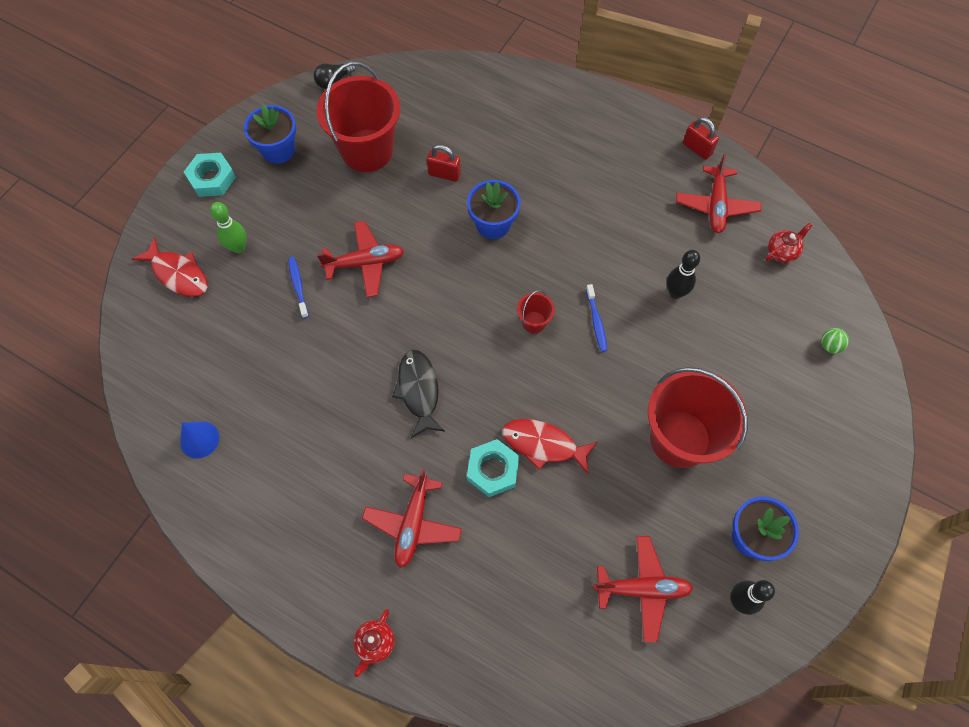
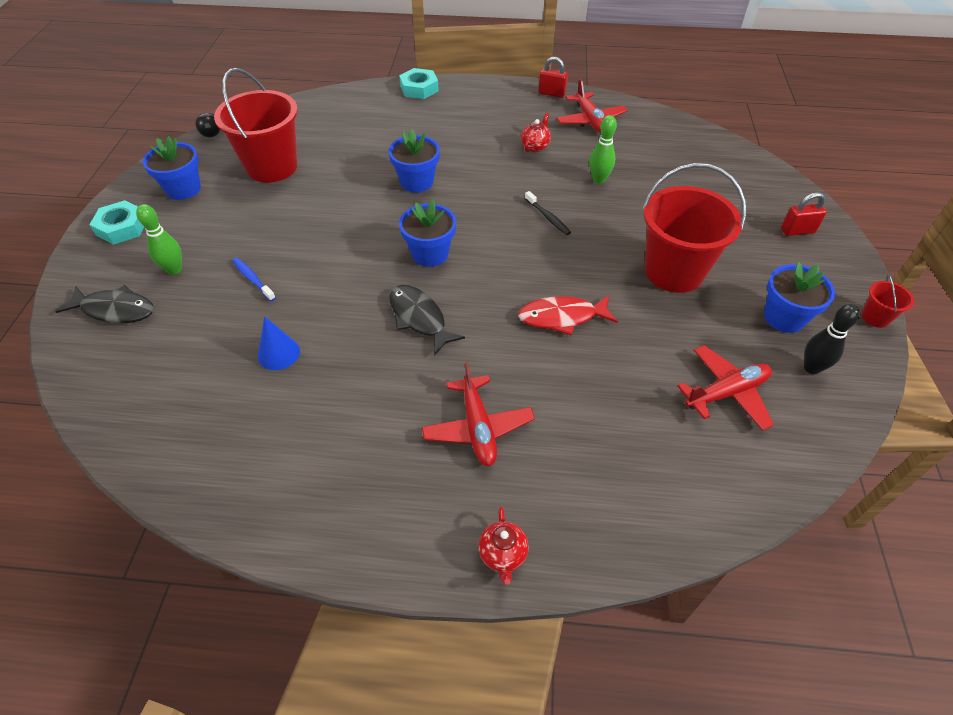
camera: 25 degrees left, 15 degrees down
red fish [132,237,207,297] -> black fish [55,285,154,323]
blue cone [180,421,219,459] -> blue cone moved to [258,316,300,370]
red plane [317,221,404,297] -> none
red padlock [427,145,461,182] -> red padlock moved to [781,192,827,236]
turquoise nut [467,439,519,497] -> turquoise nut moved to [399,68,439,99]
red bucket [517,290,555,333] -> red bucket moved to [862,274,914,328]
blue toothbrush [586,284,607,352] -> black toothbrush [525,191,571,235]
black bowling pin [667,250,700,299] -> green bowling pin [589,115,617,184]
red teapot [765,223,813,263] -> red teapot moved to [521,113,551,152]
green ball [821,328,849,353] -> none
none -> blue flower pot [399,200,456,267]

